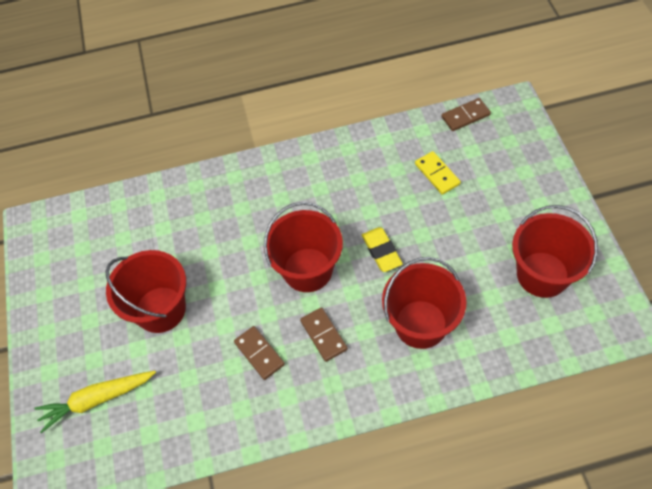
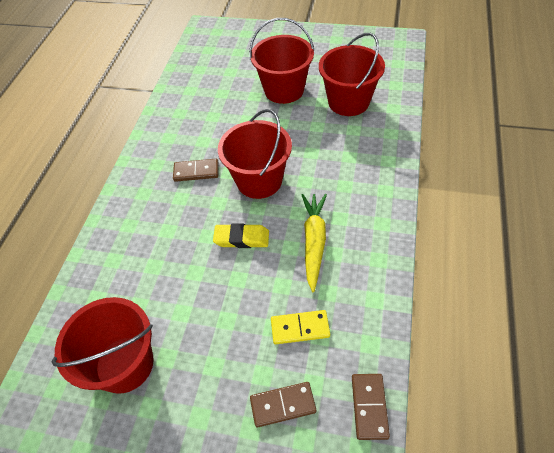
camera: 115 degrees right, 5 degrees down
yellow carrot [35,371,156,433] -> yellow carrot moved to [302,194,327,292]
brown domino [234,326,285,380] -> brown domino moved to [250,382,316,427]
red bucket [382,257,467,349] -> red bucket moved to [319,33,385,116]

